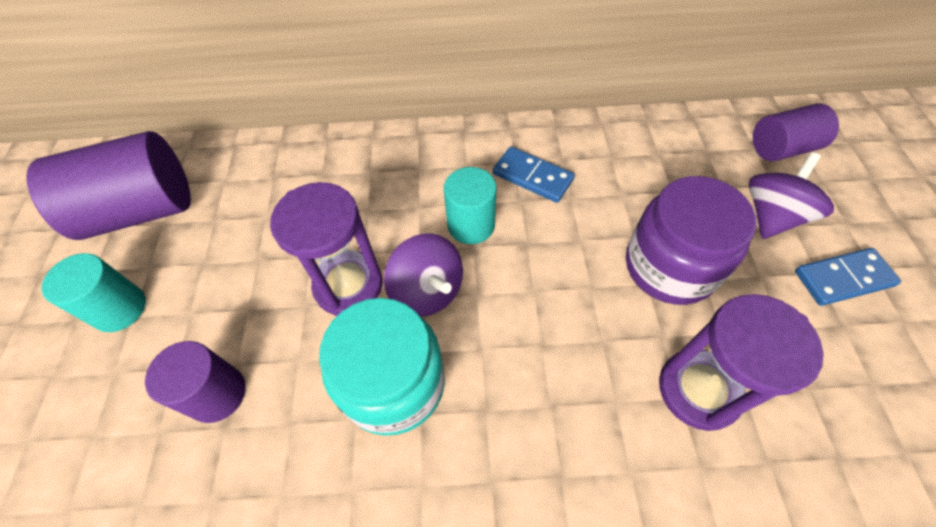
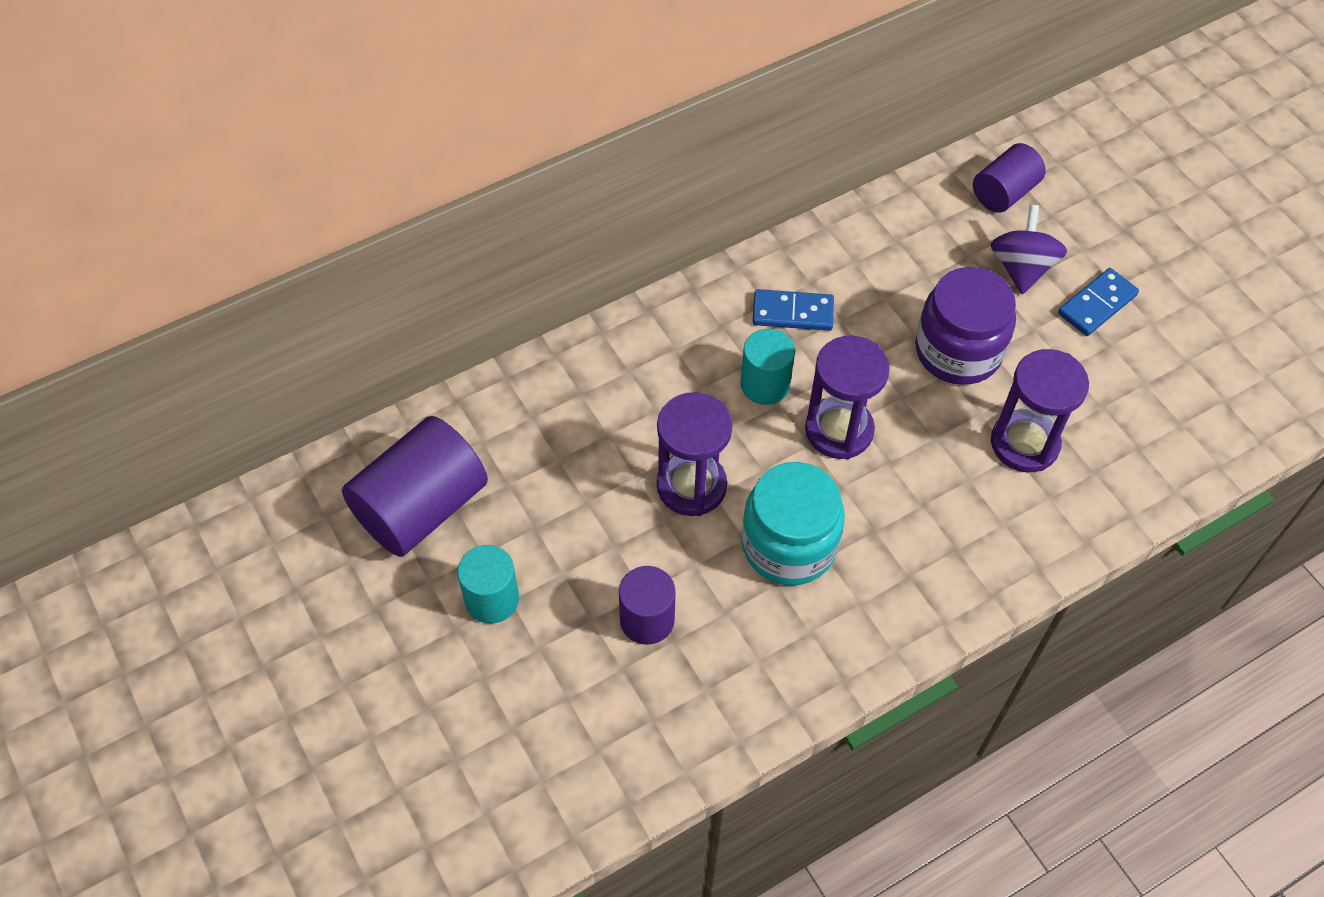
camera: 30 degrees left, 0 degrees up
purple spinning top [384,234,463,317] -> none
none -> purple hourglass [805,336,890,459]

